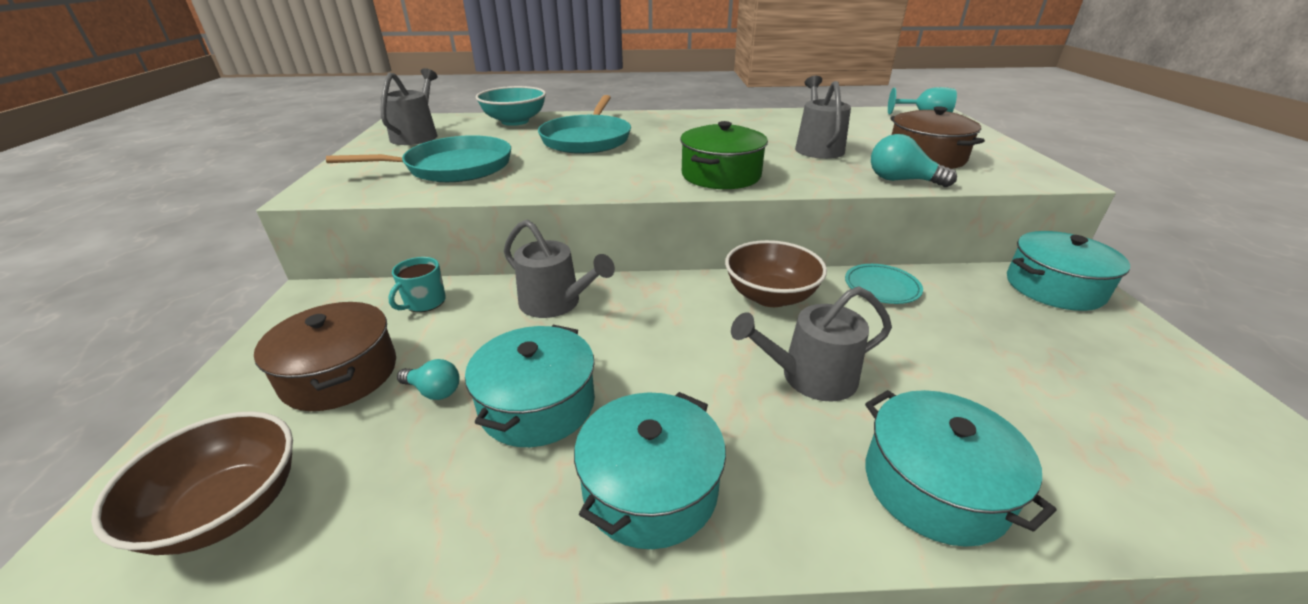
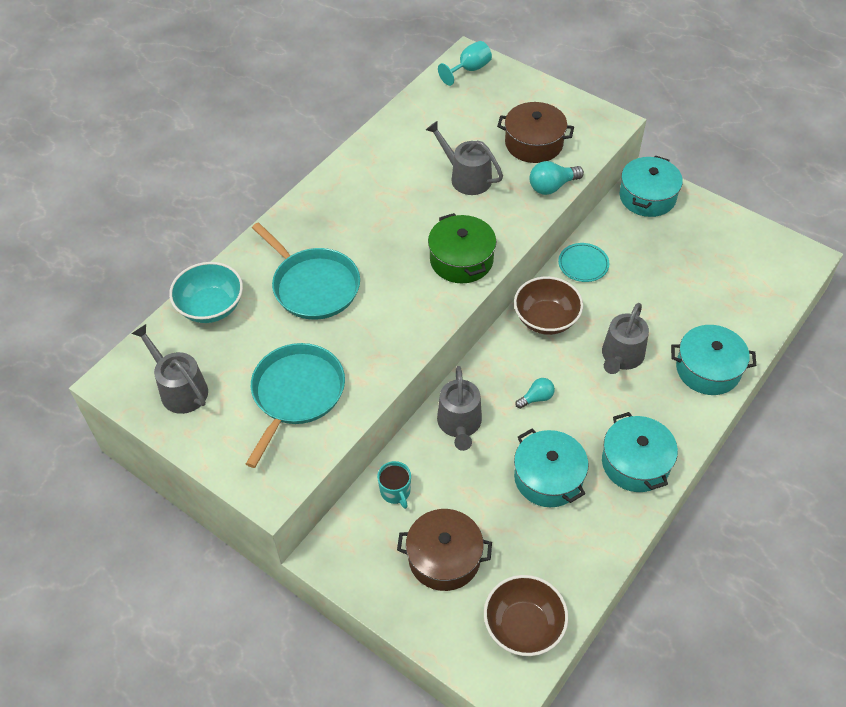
camera: 50 degrees left, 20 degrees up
turquoise light bulb [397,359,460,400] -> turquoise light bulb moved to [515,378,555,409]
grey watering can [504,219,615,318] -> grey watering can turned 105 degrees clockwise [437,366,482,451]

